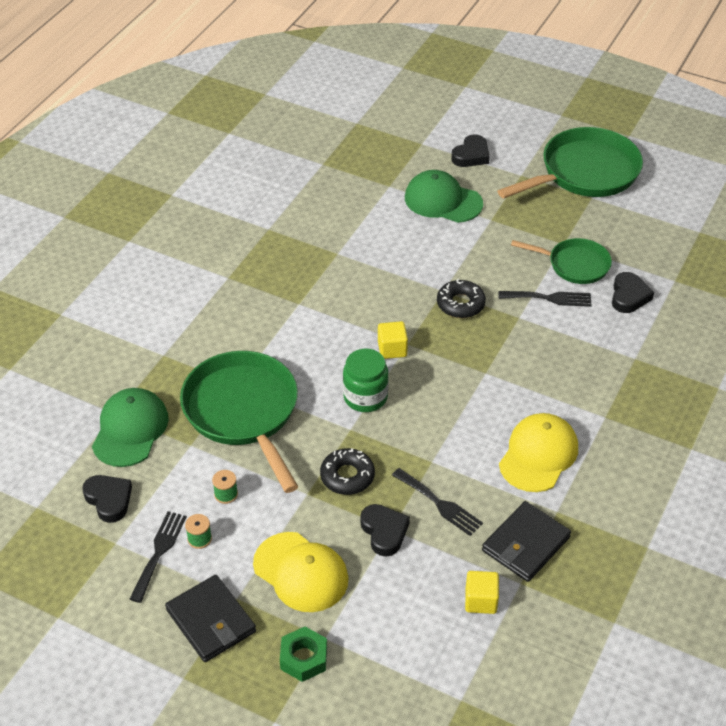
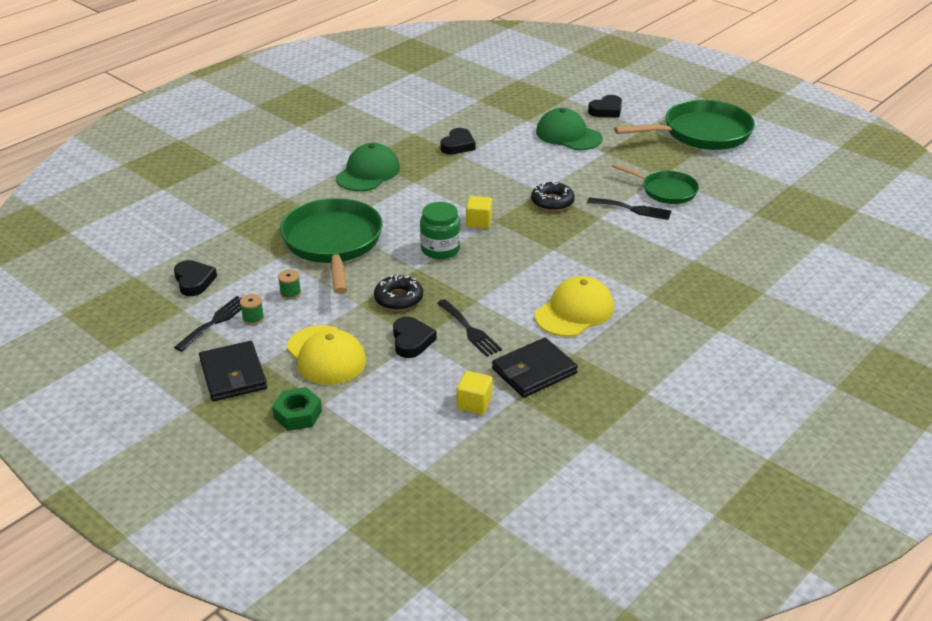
camera: 15 degrees right, 10 degrees down
green cap [92,388,169,467] -> green cap moved to [336,143,400,191]
black heart [612,272,654,313] -> black heart moved to [440,128,476,155]

